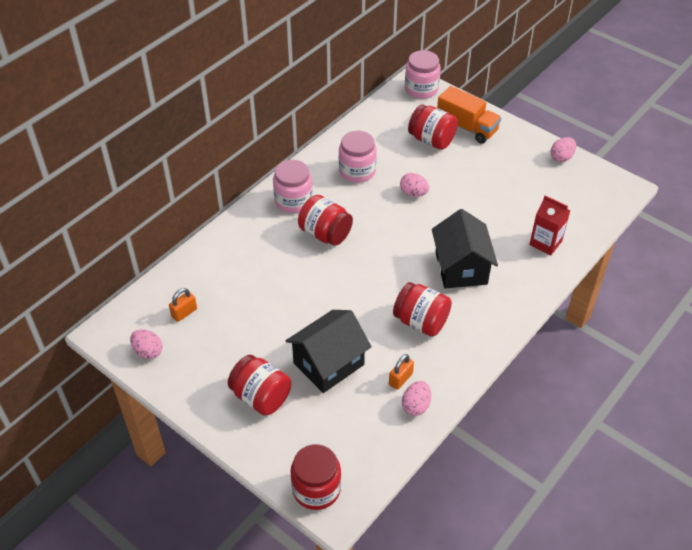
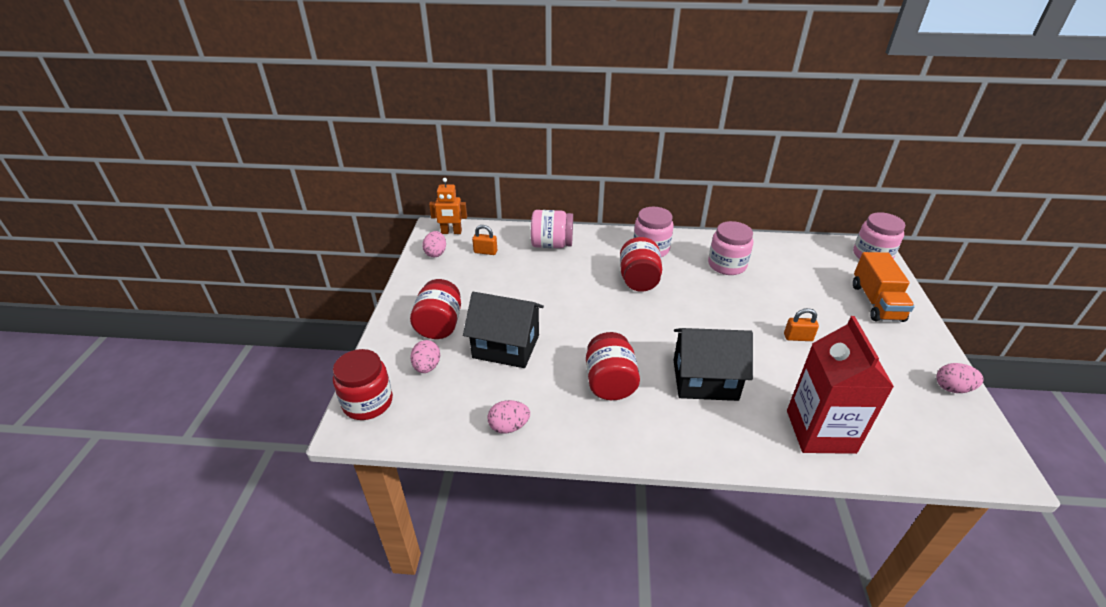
camera: 55 degrees right, 10 degrees down
orange padlock [389,354,414,390] -> orange padlock moved to [784,308,819,341]
pink egg [400,173,429,197] -> pink egg moved to [411,340,440,373]
red jar [408,104,458,150] -> none
black house [432,209,498,288] -> black house turned 45 degrees clockwise [673,328,753,401]
red carton [529,195,570,255] -> red carton [787,316,894,454], size x1.65
none -> orange robot [429,178,467,234]
none -> pink jar [531,210,573,248]

